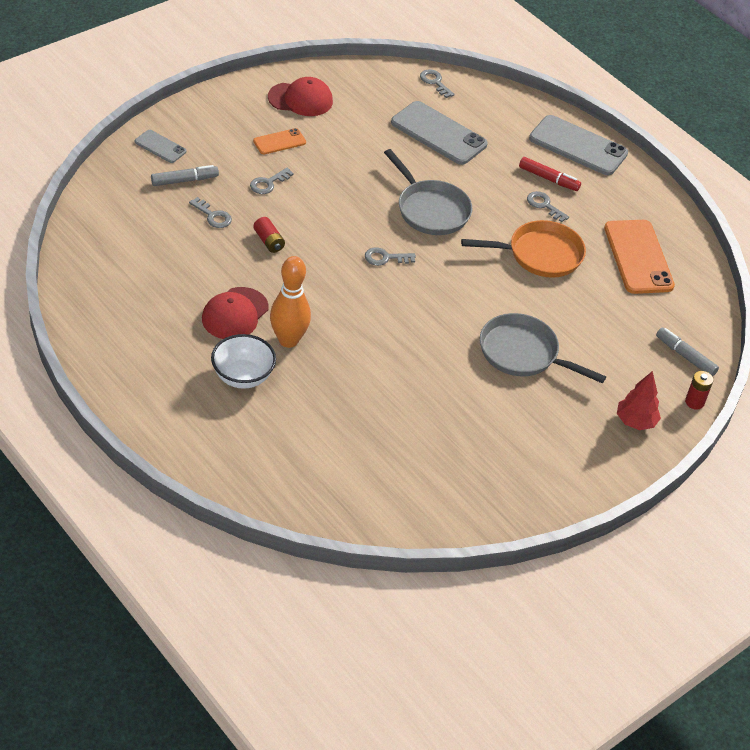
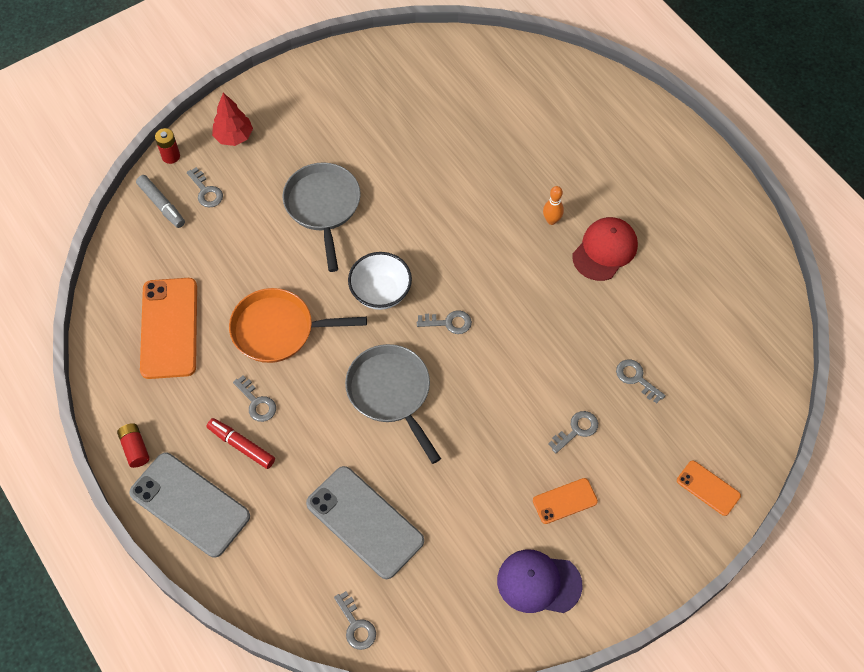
camera: 170 degrees left, 15 degrees up
grey phone [135,130,186,163] -> orange phone [677,460,741,516]
grey marker [151,165,219,186] -> none
white bowl [211,334,276,389] -> white bowl moved to [348,252,412,310]
red battery [253,217,285,253] -> red battery moved to [117,423,150,468]
red cap [268,77,333,116] -> purple cap [497,550,583,613]
orange bowling pin [270,256,311,348] -> orange bowling pin [543,186,564,225], size x0.52
grey pan [480,313,606,383] -> grey pan turned 135 degrees counterclockwise [283,162,361,272]
none -> grey key [187,167,223,208]

